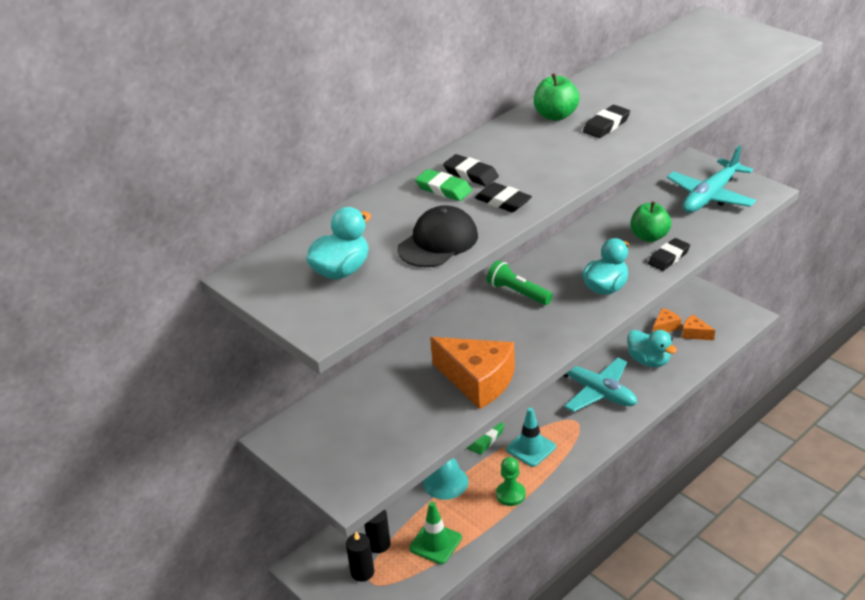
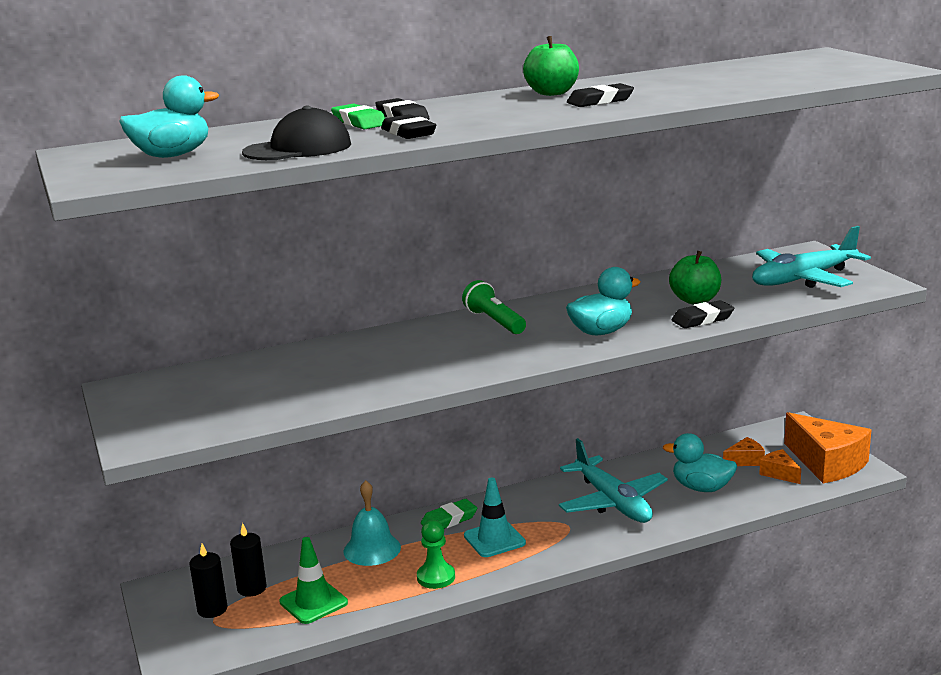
camera: 20 degrees right, 15 degrees down
orange cheese [430,337,515,409] -> orange cheese moved to [784,412,871,483]
turquoise duck [628,330,677,367] -> turquoise duck turned 135 degrees clockwise [663,433,737,492]

